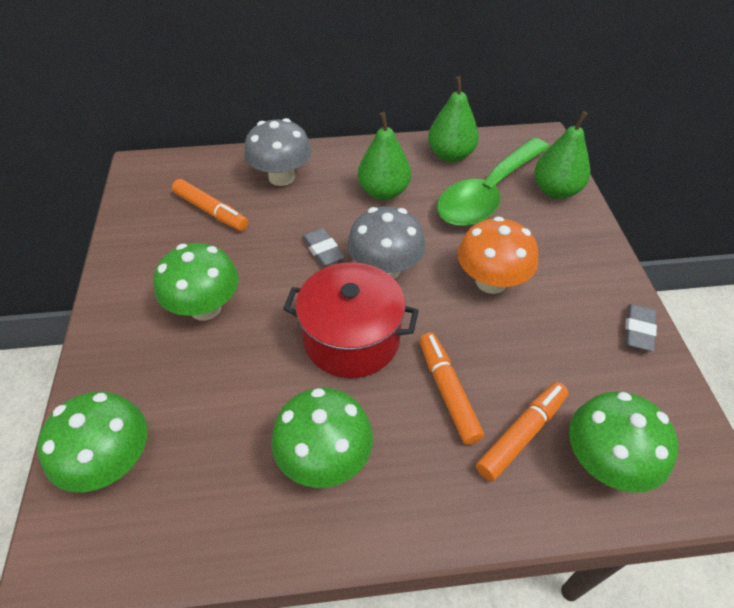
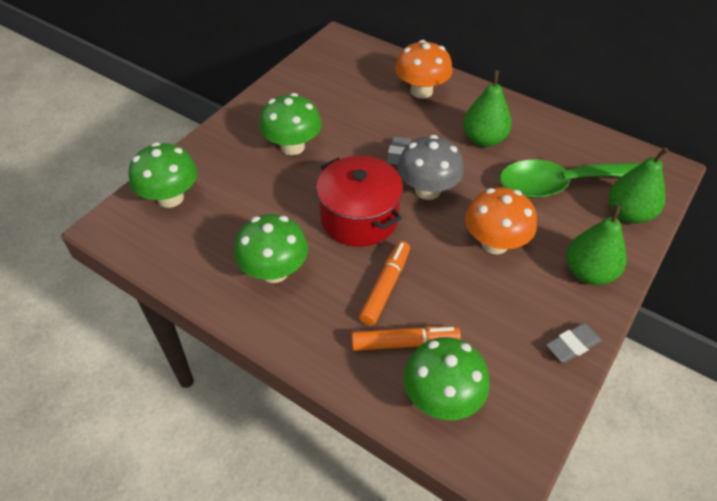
camera: 40 degrees right, 0 degrees up
orange marker [172,179,248,231] -> none
grey mushroom [244,118,312,186] -> orange mushroom [395,40,453,99]
green pear [428,76,479,162] -> green pear moved to [566,204,627,285]

